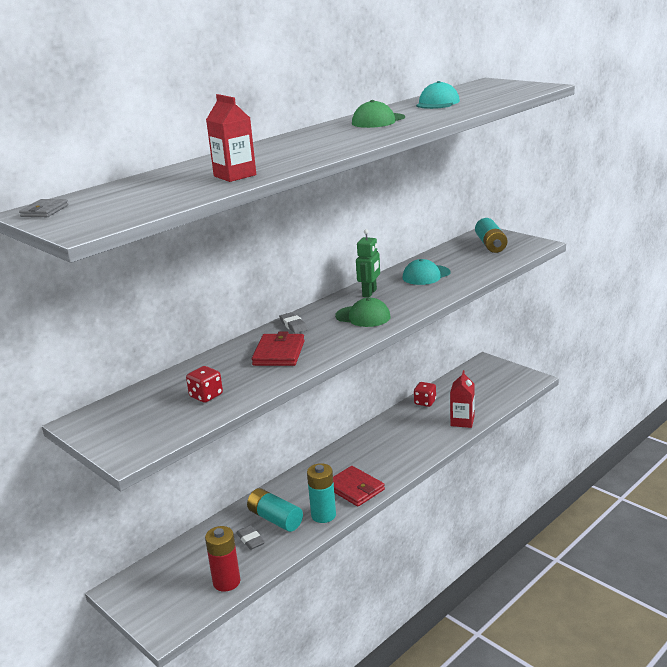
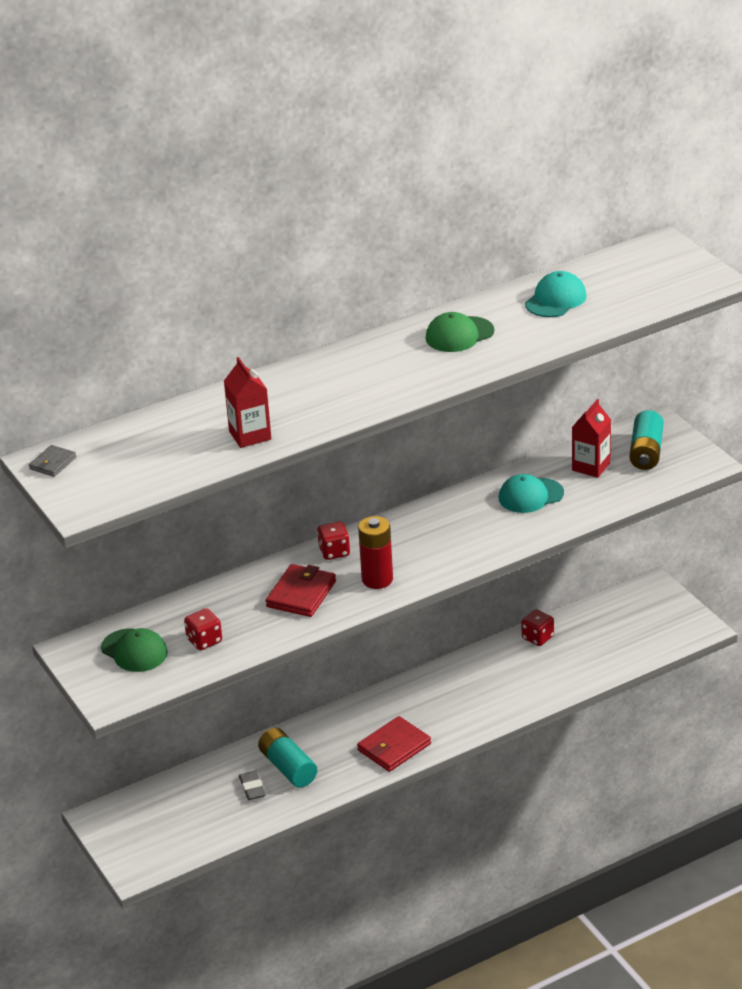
camera: 15 degrees right, 10 degrees up
red battery [205,526,240,592] -> red battery moved to [358,516,393,589]
grey eraser [279,312,308,334] -> red dice [317,522,350,560]
turquoise battery [307,463,336,523] -> none
red wallet [333,466,385,507] -> red wallet turned 75 degrees clockwise [357,716,431,772]
green cap [335,298,390,327] -> green cap moved to [101,628,168,672]
green robot [356,229,380,298] -> none
red carton [450,370,475,428] -> red carton moved to [572,399,611,478]

